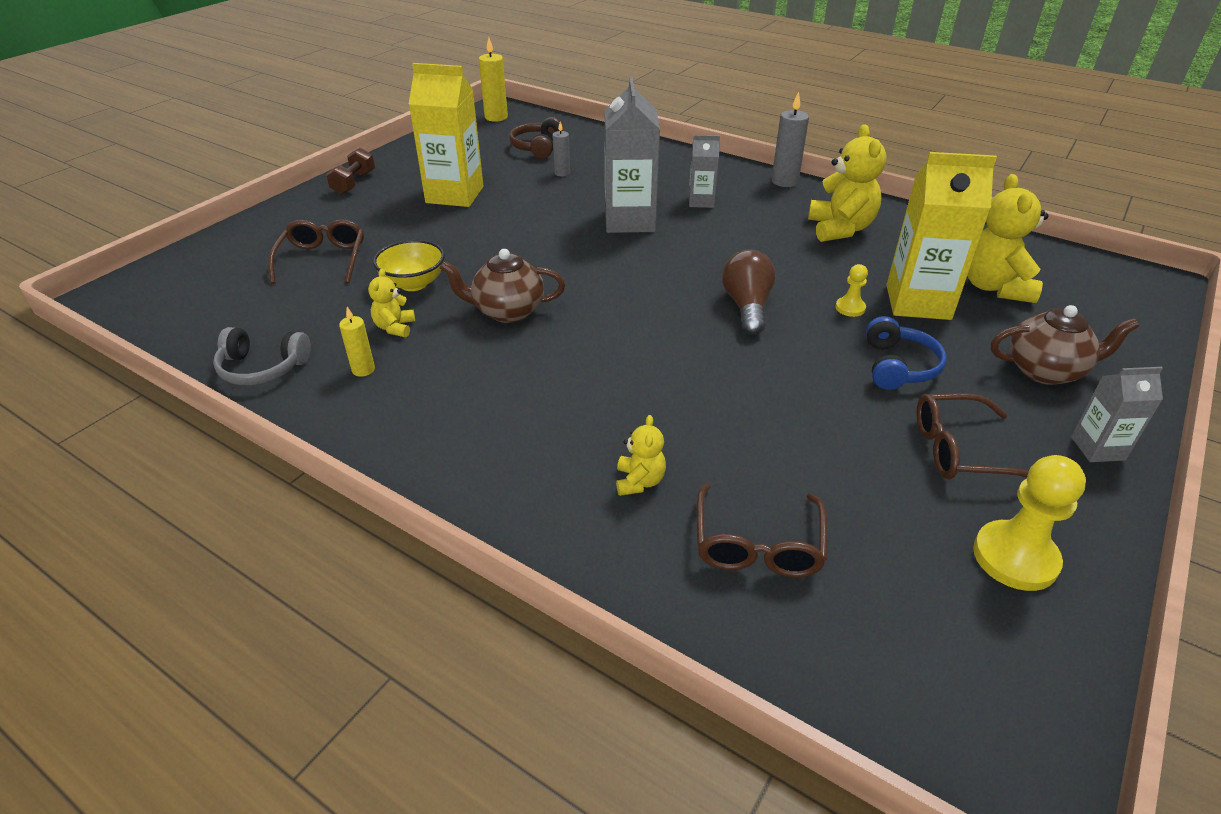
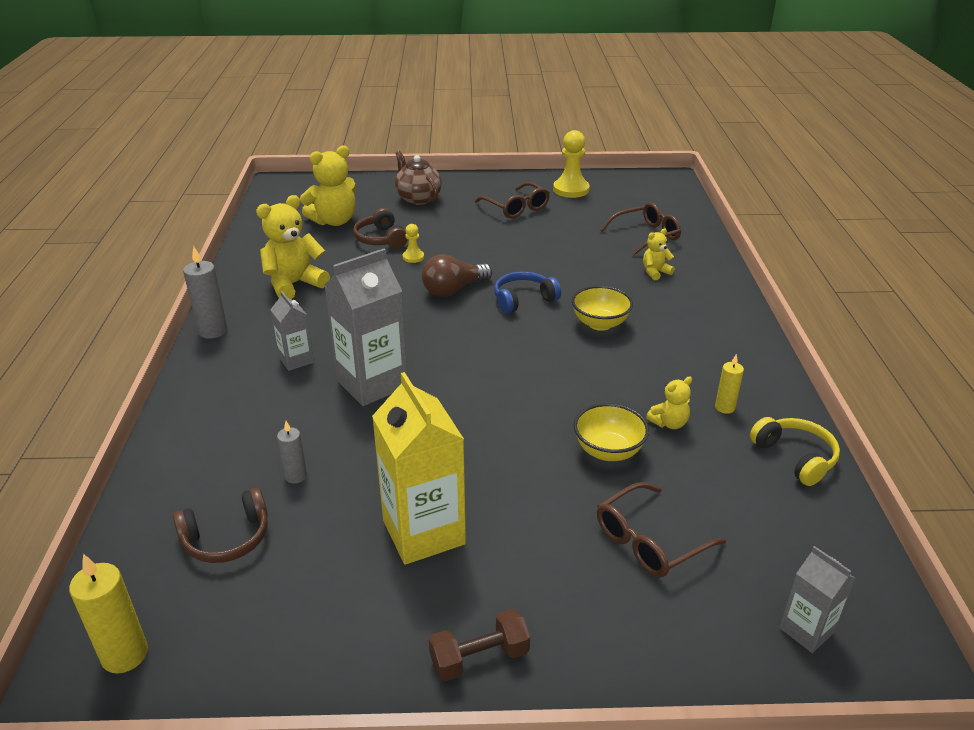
camera: 125 degrees left, 5 degrees down
grey headphones [213,327,311,385] -> yellow headphones [750,417,840,486]
brown teapot [440,249,565,323] -> none
blue headphones [866,316,947,390] -> blue headphones moved to [494,271,561,314]
yellow carton [887,152,997,320] -> brown headphones [353,208,408,249]
grey carton [1071,367,1163,462] -> grey carton moved to [779,546,856,653]
none -> yellow bowl [572,286,633,331]

